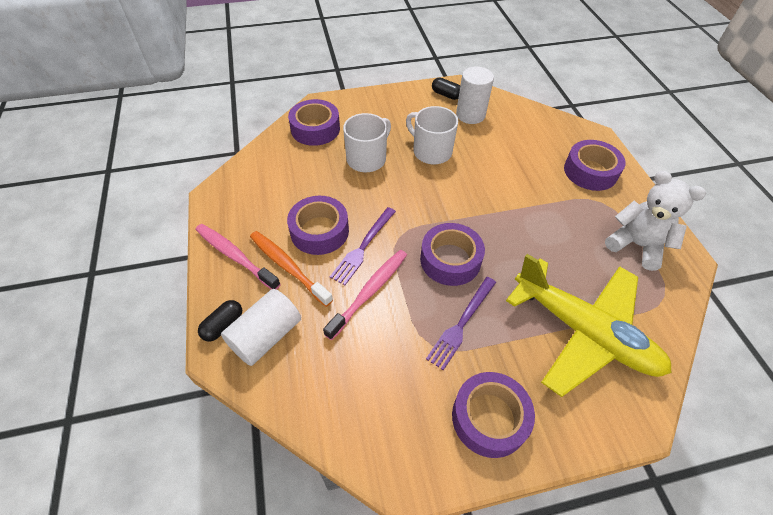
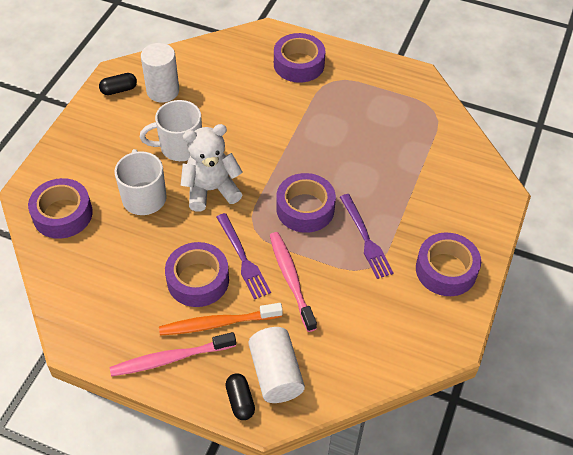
camera: 55 degrees left, 0 degrees up
yellow plane [506,254,672,397] -> none
white teddy bear [605,171,706,271] -> white teddy bear moved to [181,124,243,211]

